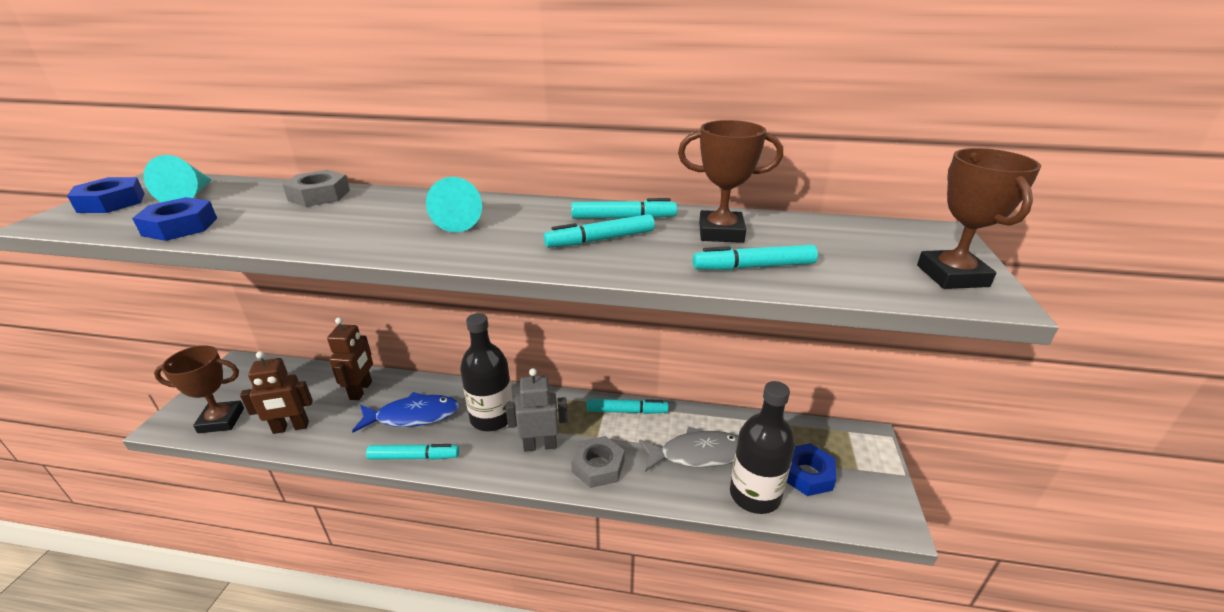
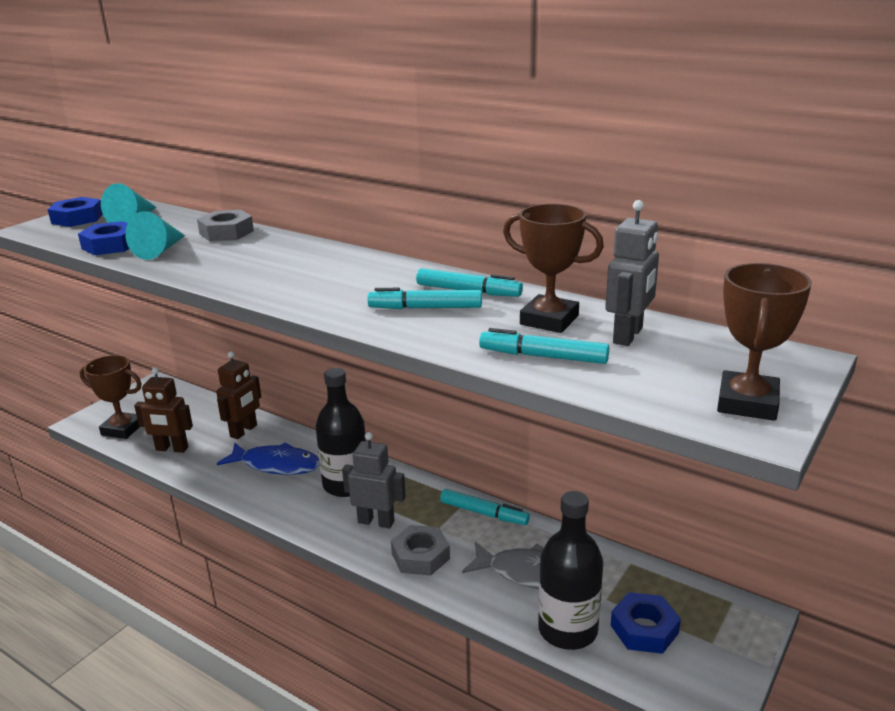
camera: 25 degrees right, 5 degrees down
turquoise marker [366,444,459,460] -> none
turquoise cone [426,177,482,232] -> turquoise cone moved to [125,211,185,260]
none -> grey robot [605,200,659,346]

